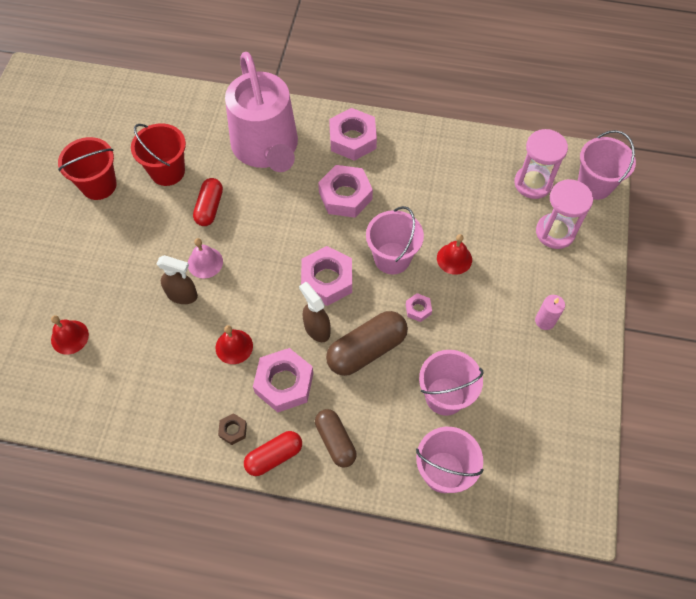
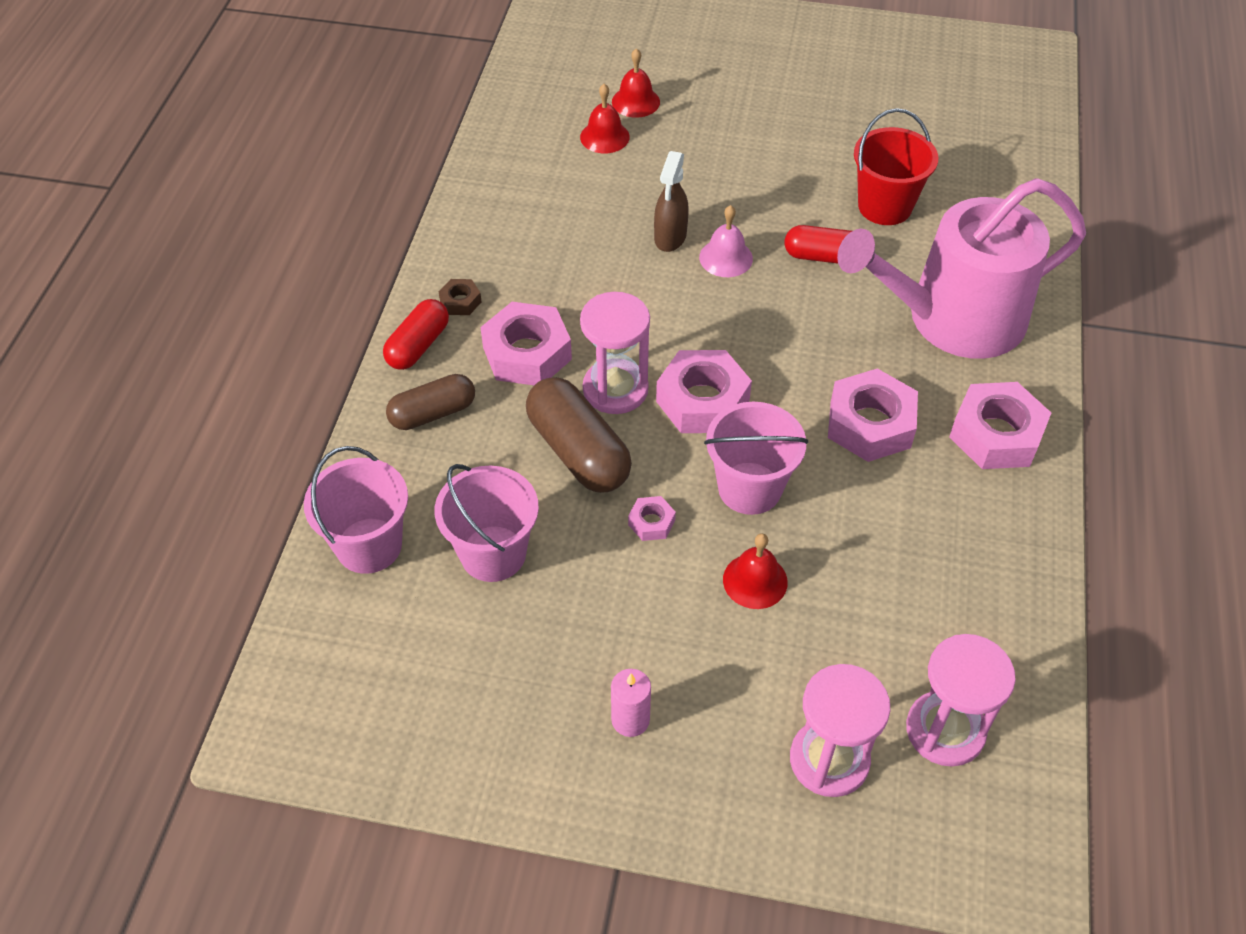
camera: 90 degrees right, 10 degrees down
red bucket [58,137,117,200] -> none
red bell [215,325,253,364] -> red bell moved to [612,48,660,118]
red capsule [244,431,302,476] -> red capsule turned 60 degrees clockwise [383,299,449,370]
brown spray bottle [299,282,331,342] -> pink hourglass [580,292,650,414]
pink bucket [578,130,636,200] -> none

